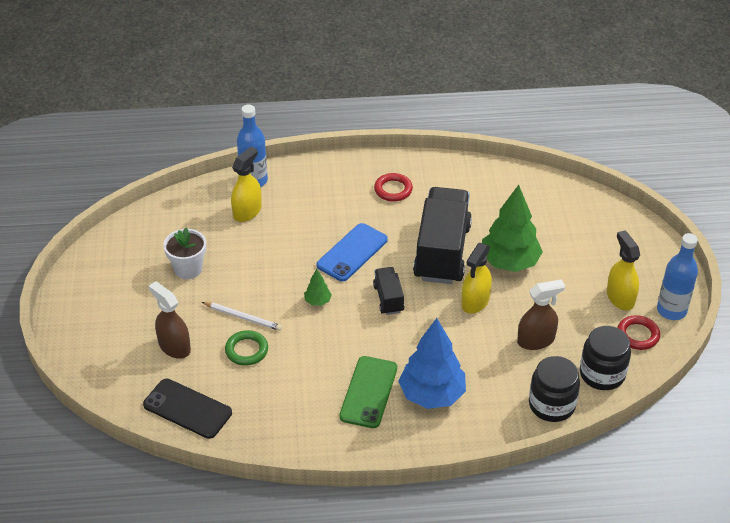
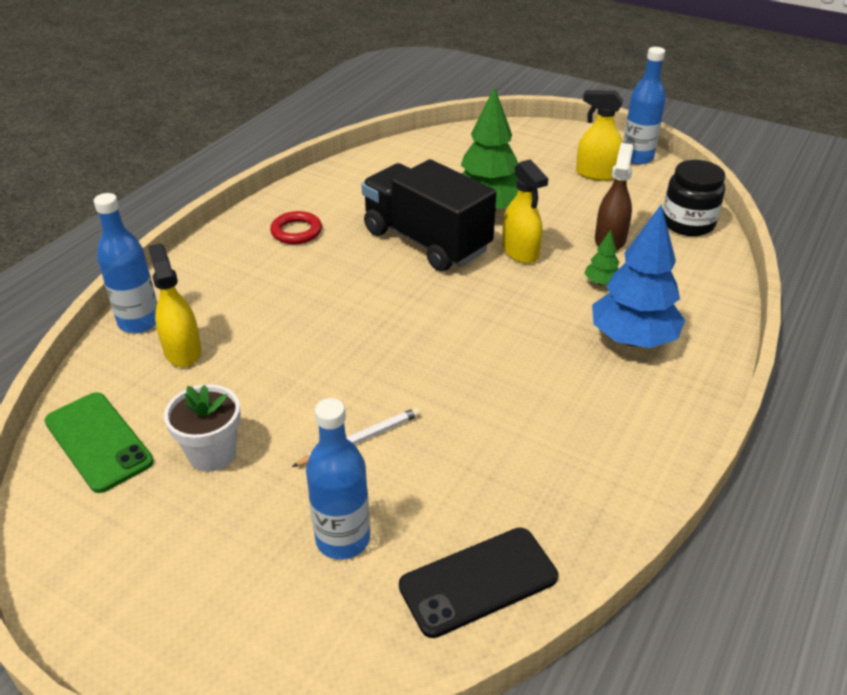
camera: 55 degrees left, 5 degrees down
brown spray bottle [148,281,191,359] -> blue bottle [306,398,370,560]
green ring [225,330,268,366] -> none
green tree [304,269,332,306] -> green tree moved to [584,229,619,286]
blue phone [317,223,388,281] -> none
green phone [339,356,397,428] -> green phone moved to [44,392,154,493]
black truck [373,267,404,315] -> none
black jar [529,356,580,422] -> none
red ring [617,315,660,350] -> none

